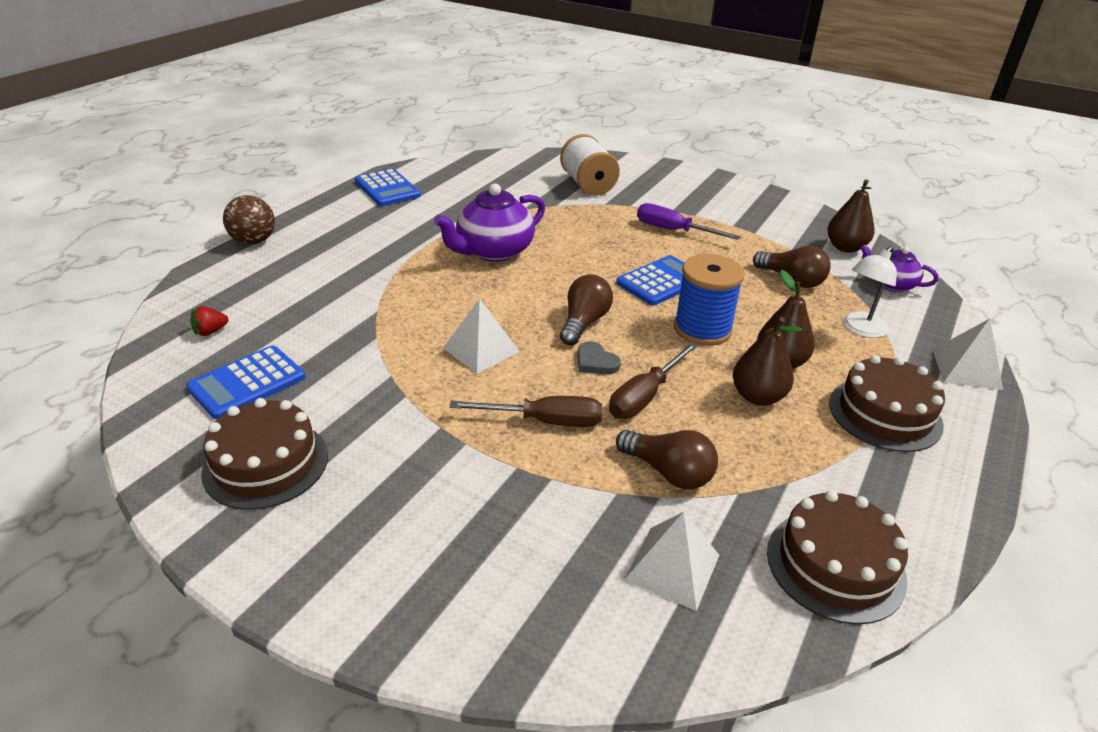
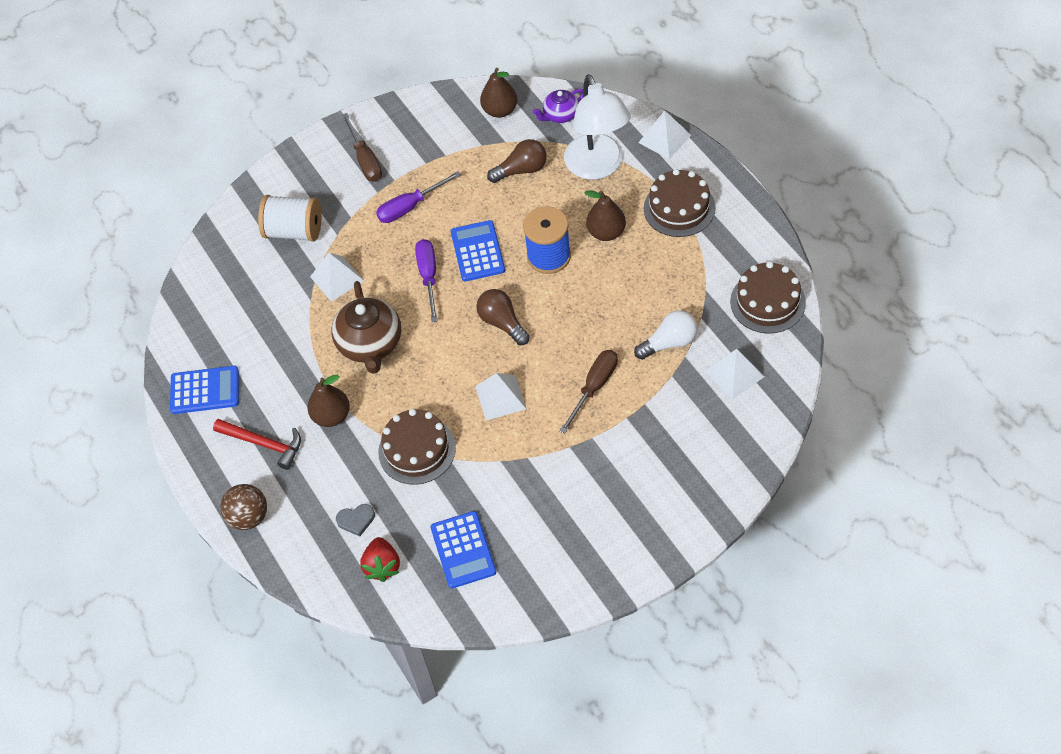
camera: 55 degrees left, 20 degrees up
red strawberry [190,306,228,336] -> red strawberry [360,537,400,582], size x1.61
brown cake [201,398,328,510] -> brown cake moved to [378,409,456,485]
purple teapot [434,184,545,262] -> brown teapot [331,281,401,374]
grey heart [578,341,621,374] -> grey heart moved to [336,504,375,536]
brown screwdriver [609,342,698,419] -> brown screwdriver moved to [342,113,382,182]
brown light bulb [616,430,718,490] -> white light bulb [634,311,698,360]
brown pear [733,317,803,406] -> brown pear moved to [307,375,350,427]
white lamp [843,246,897,338] -> white lamp [564,74,631,179], size x1.81
none -> red hammer [213,419,301,470]
none -> white pyramid [310,253,364,302]
none -> purple screwdriver [415,239,438,322]

